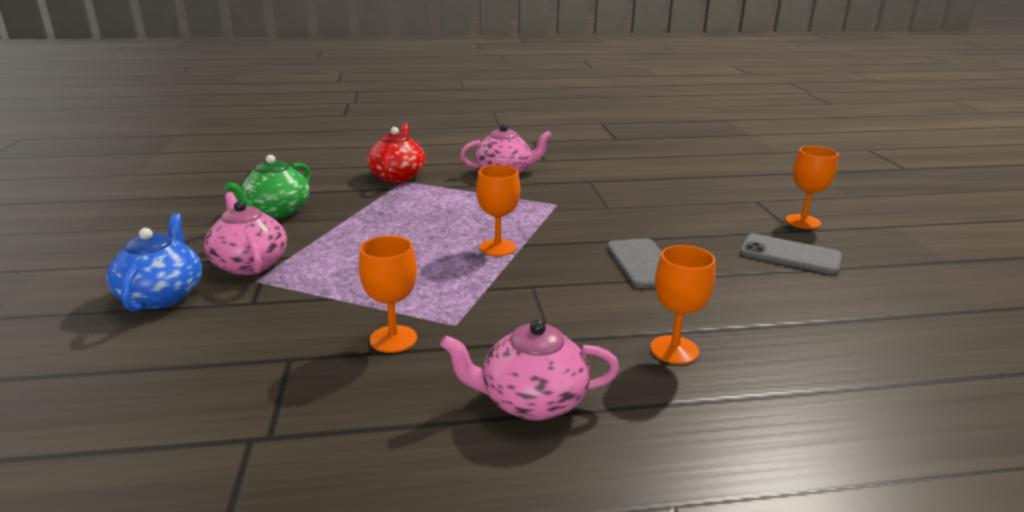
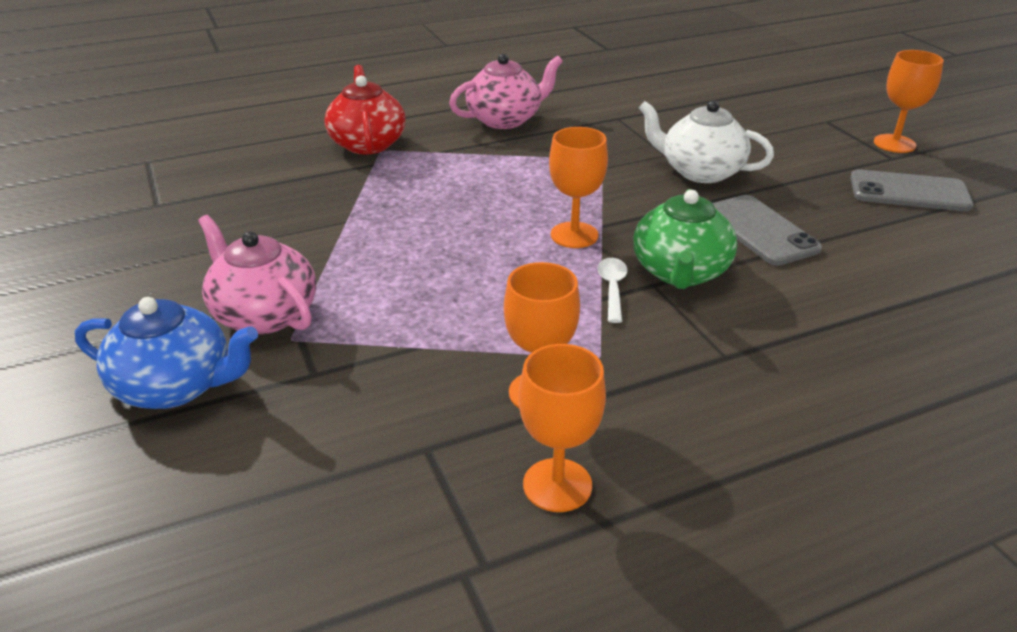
camera: 15 degrees left, 10 degrees up
blue teapot [106,213,202,312] -> blue teapot turned 120 degrees clockwise [75,297,258,409]
green teapot [225,155,311,218] -> green teapot moved to [633,189,737,289]
pink teapot [440,320,620,421] -> none
orange goblet [650,245,715,364] -> orange goblet moved to [519,344,606,512]
none -> white spoon [597,258,628,323]
none -> white teapot [638,100,774,183]

